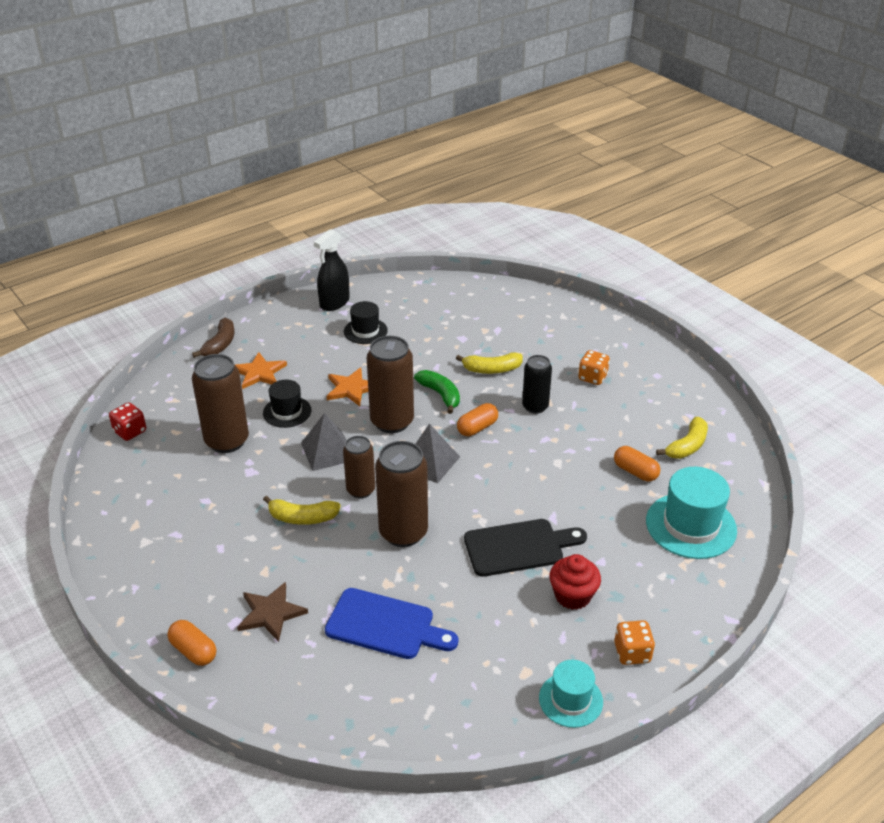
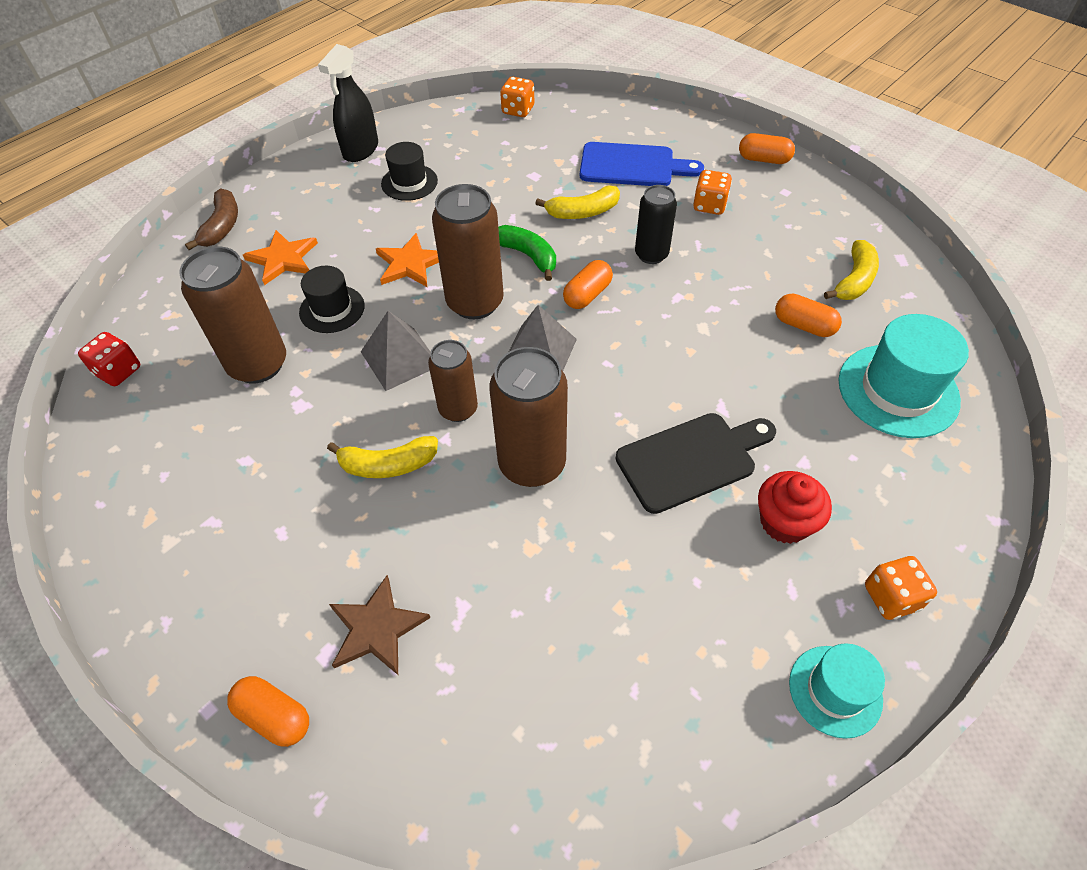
camera: 10 degrees left, 15 degrees up
blue cutting board [325,588,458,659] -> blue cutting board moved to [580,142,704,186]
none -> orange dice [500,77,534,117]
none -> orange capsule [739,133,795,164]

